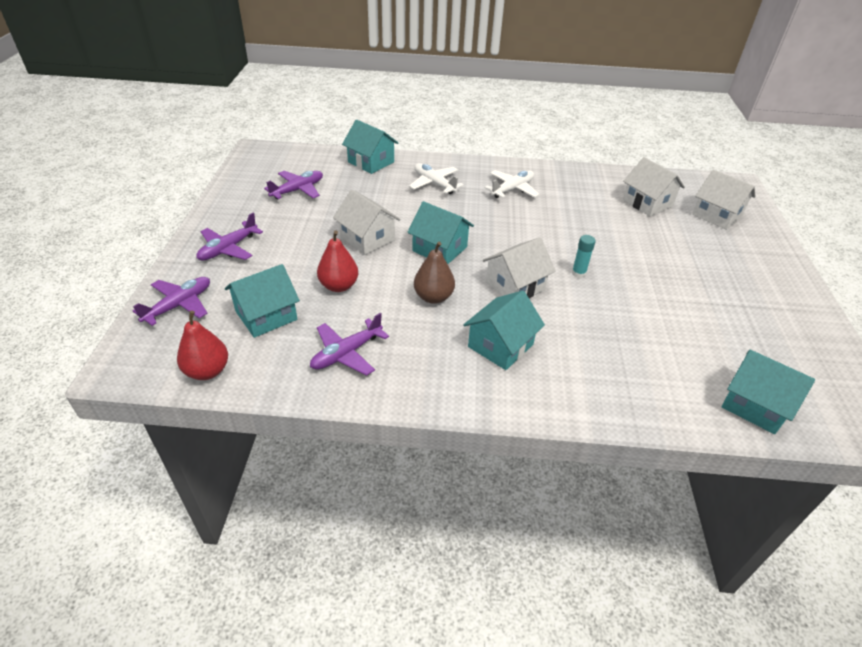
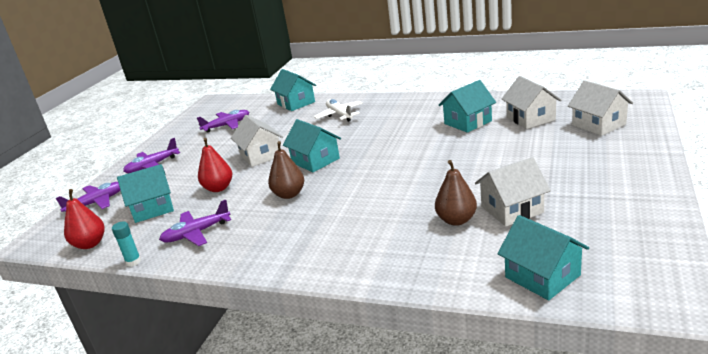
camera: 20 degrees right, 15 degrees down
turquoise house [463,291,545,370] -> turquoise house moved to [439,80,496,133]
white house [483,237,556,298] -> white house moved to [475,157,551,227]
white plane [485,170,540,198] -> none
turquoise glue stick [572,235,596,278] -> turquoise glue stick moved to [112,221,141,266]
none -> brown pear [435,160,477,226]

